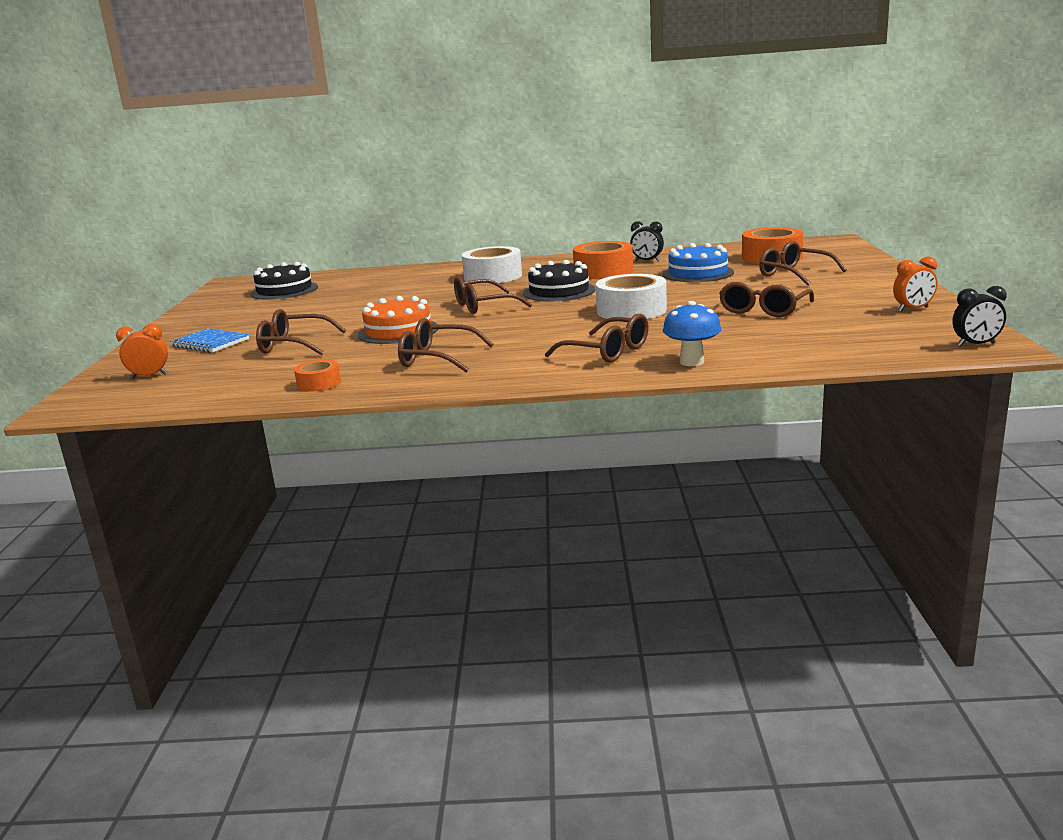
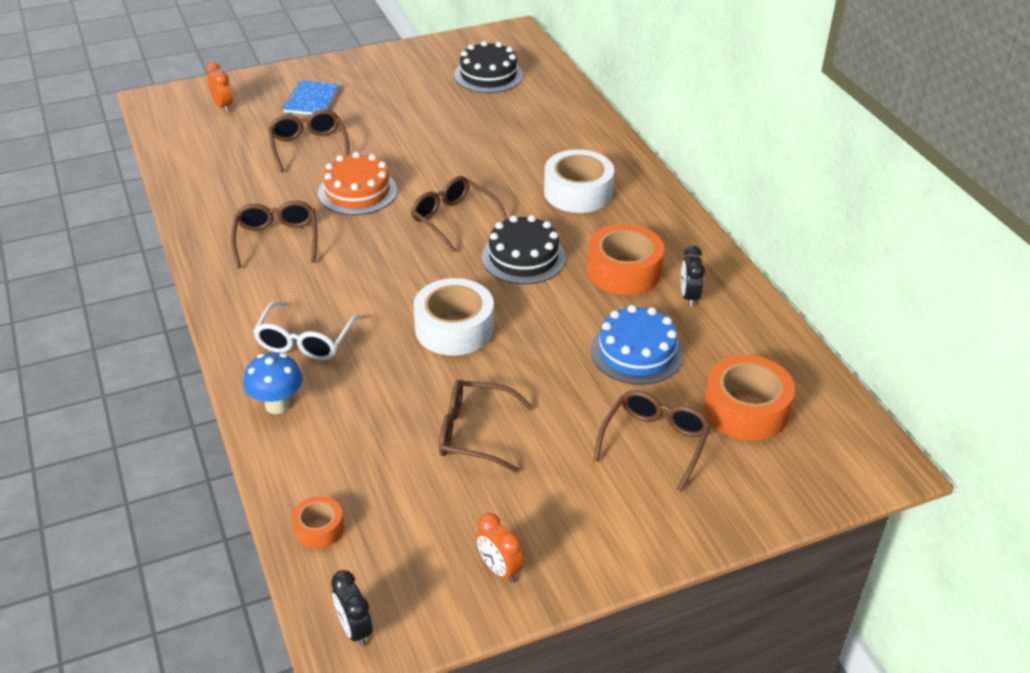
camera: 65 degrees right, 20 degrees up
orange tape [294,360,341,392] -> orange tape moved to [292,496,344,549]
brown glasses [545,313,649,363] -> white glasses [253,301,361,361]

